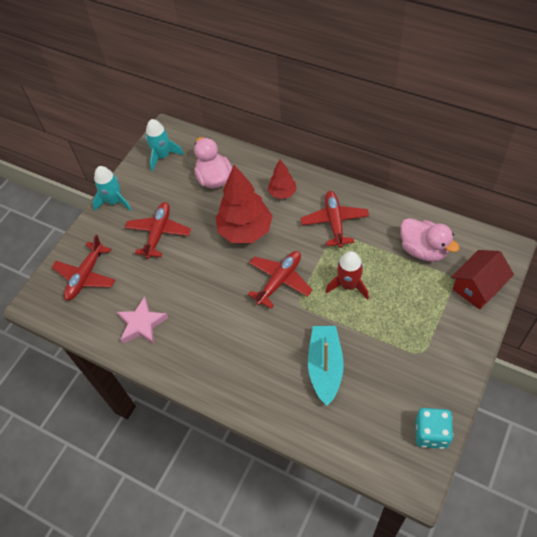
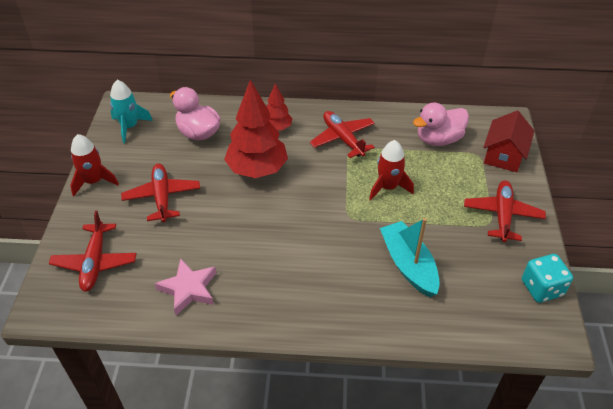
camera: 30 degrees left, 10 degrees down
turquoise rocket [92,166,132,211] -> red rocket [70,134,119,196]
red plane [248,251,313,309] -> red plane moved to [464,180,546,242]
pink duck [400,218,460,262] -> pink duck turned 135 degrees clockwise [413,102,469,146]

